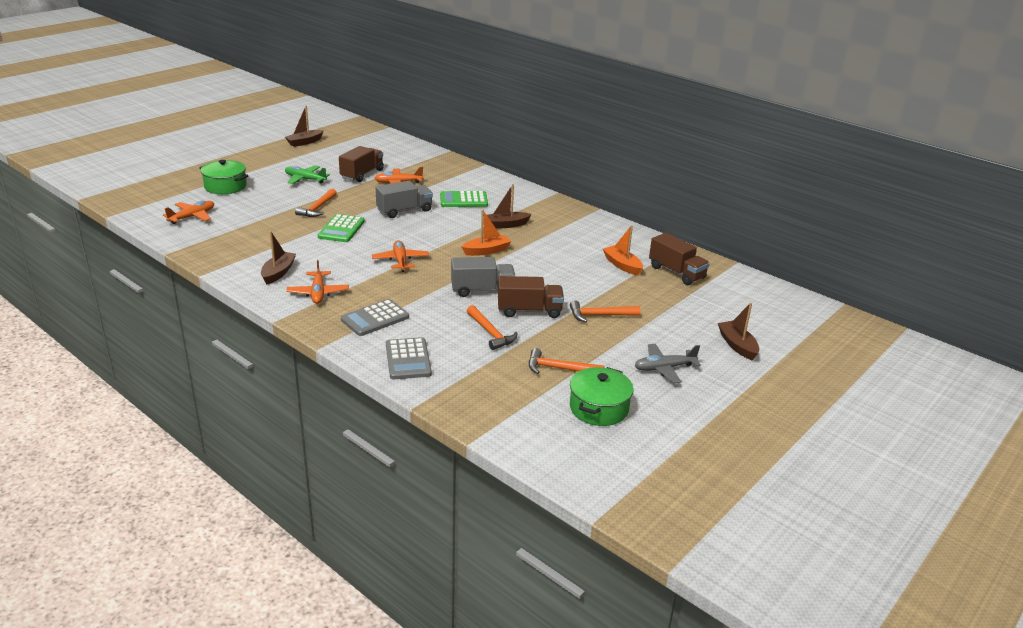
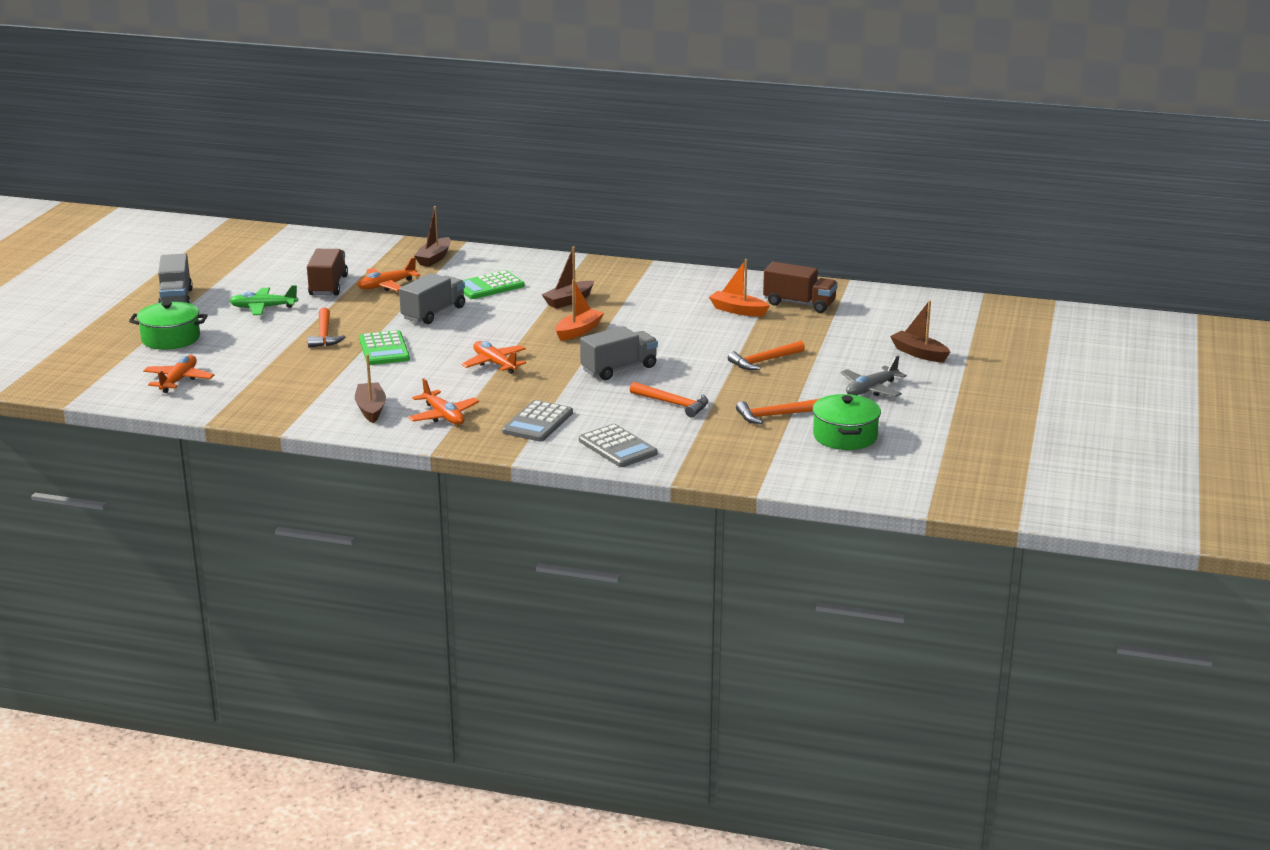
camera: 25 degrees left, 5 degrees down
brown boat [285,106,324,147] -> brown boat moved to [414,206,451,267]
brown truck [498,276,564,318] -> none
none -> grey truck [158,253,193,304]

